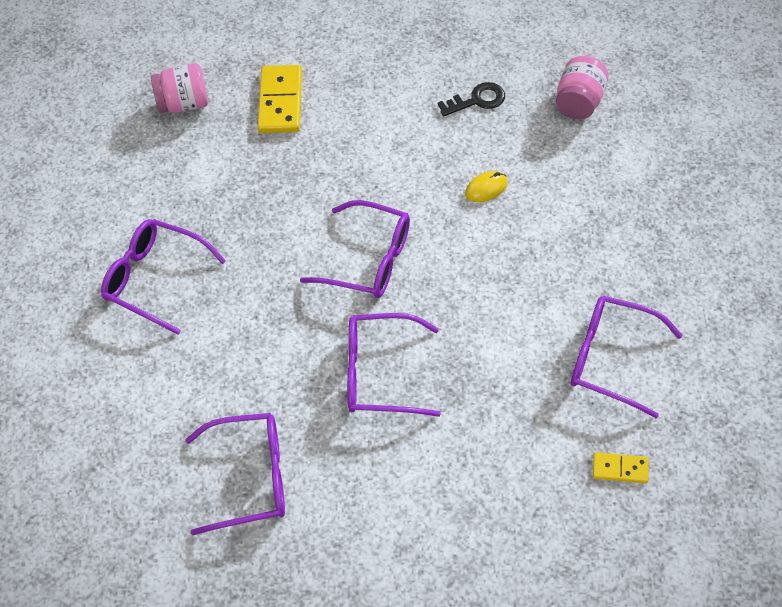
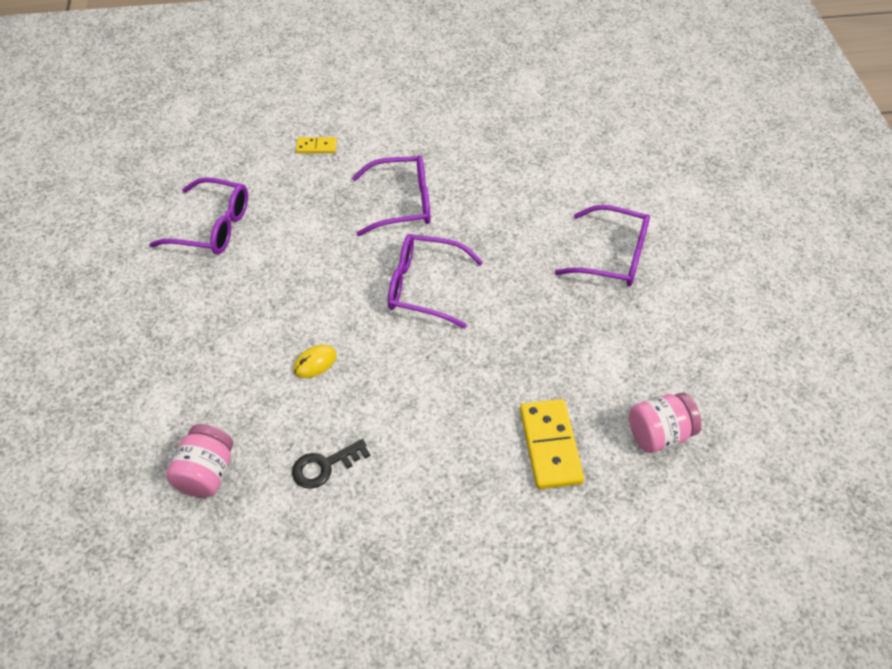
camera: 170 degrees right, 5 degrees down
purple glasses [185,413,285,535] -> none
yellow domino [593,452,648,484] -> yellow domino moved to [296,137,337,153]

